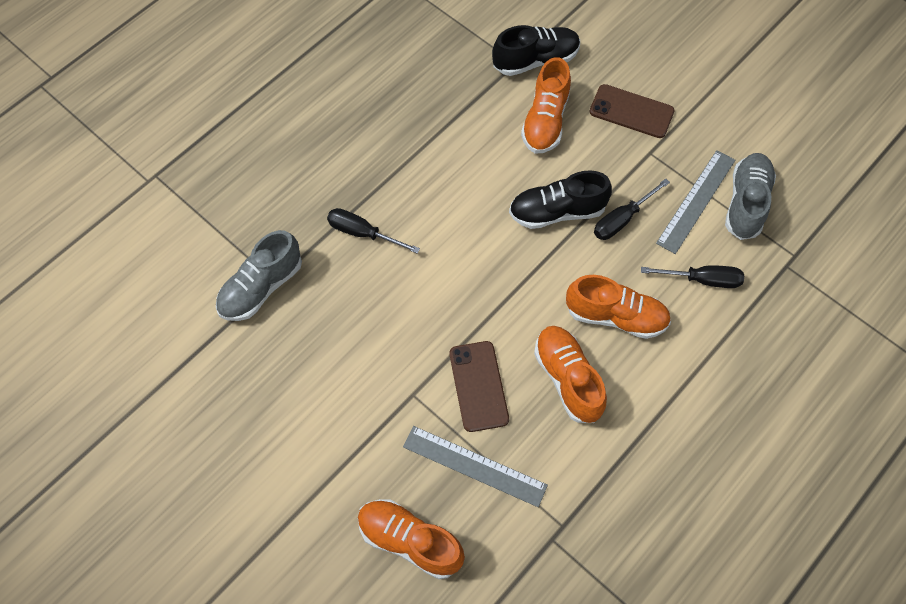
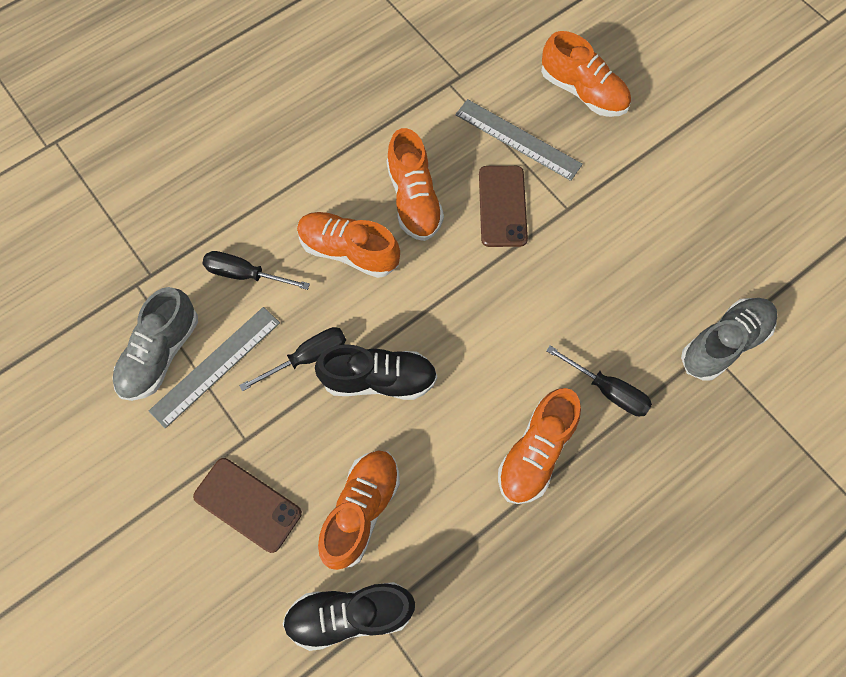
camera: 170 degrees left, 5 degrees up
none -> orange shoe [498,388,581,504]

